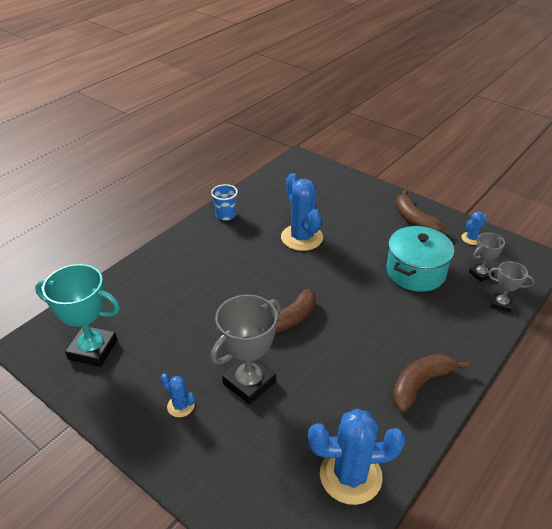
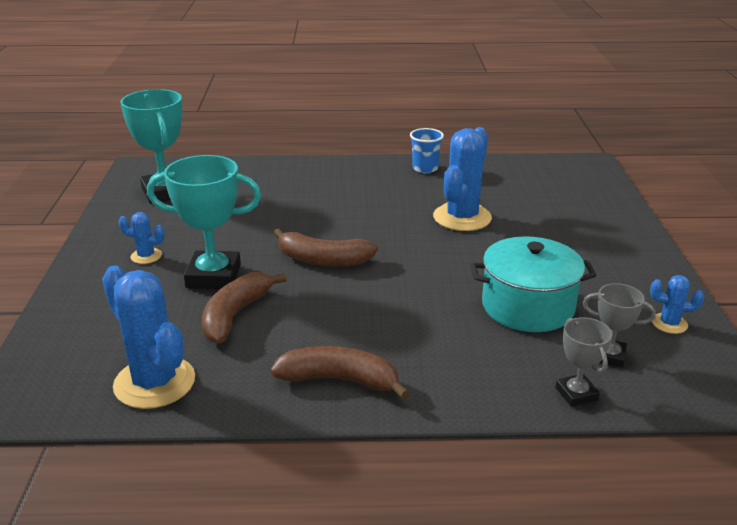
camera: 50 degrees right, 10 degrees down
blue cactus [161,374,195,417] -> blue cactus turned 75 degrees counterclockwise [119,212,165,264]
grey trophy [210,294,281,405] -> turquoise trophy [147,155,261,289]
brown banana [396,190,446,232] -> brown banana moved to [202,272,287,344]

